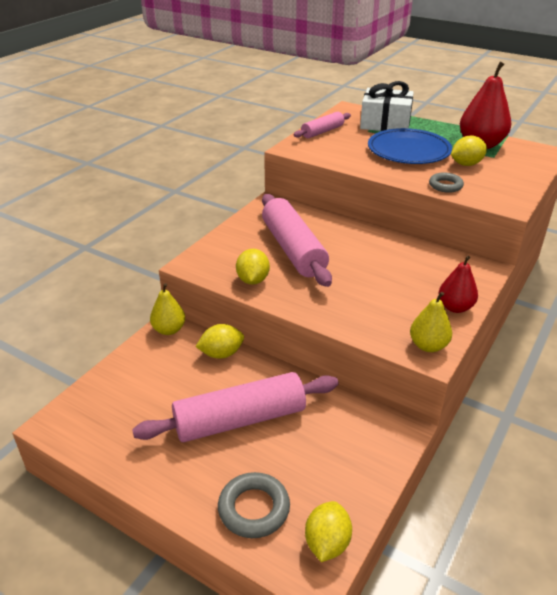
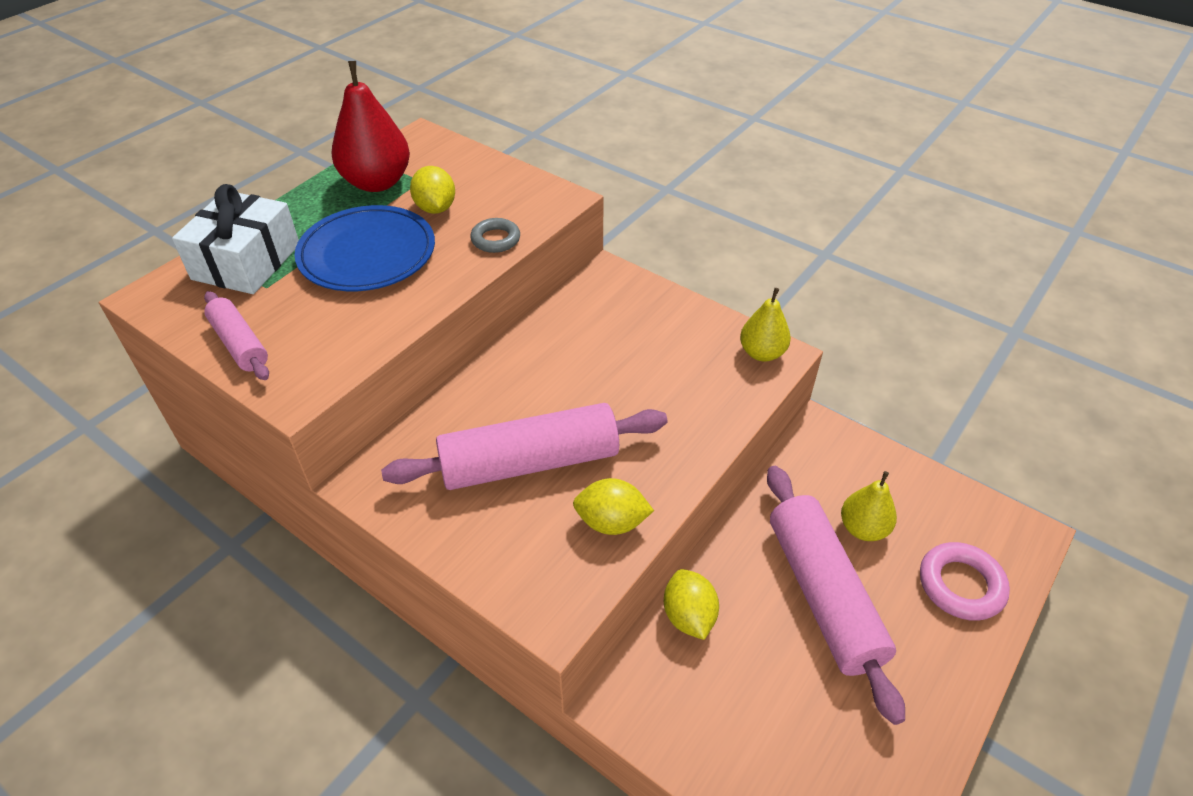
camera: 85 degrees left, 10 degrees up
yellow pear [150,283,185,335] -> yellow pear moved to [841,471,897,541]
grey ring [218,472,290,538] -> pink ring [920,542,1010,621]
yellow lemon [305,501,352,562] -> none
red pear [439,256,478,313] -> none

